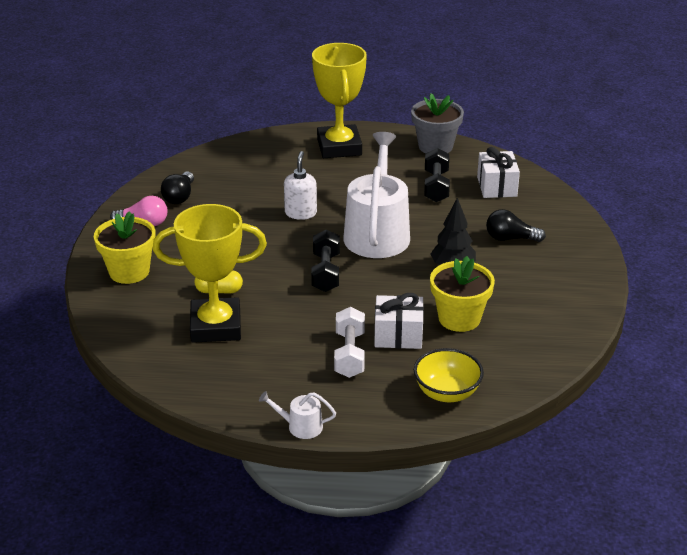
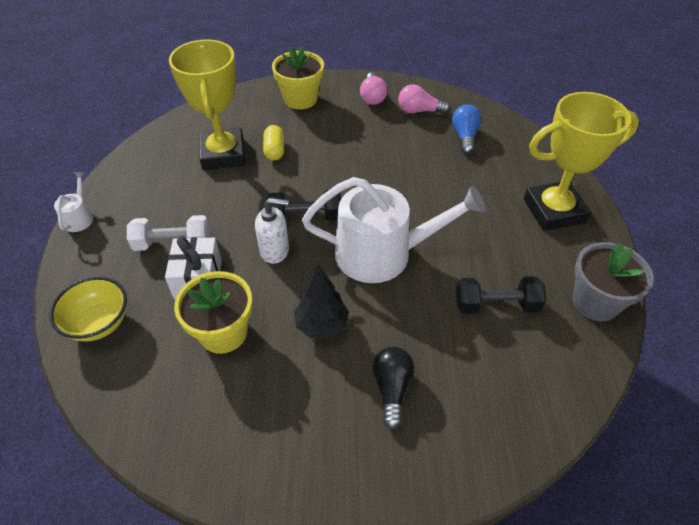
camera: 85 degrees right, 15 degrees up
black light bulb [161,171,194,204] -> pink light bulb [398,84,450,114]
white soap dispenser [284,151,317,220] -> white soap dispenser moved to [255,198,289,264]
white gift [477,147,520,198] -> none
none -> blue light bulb [452,104,481,154]

